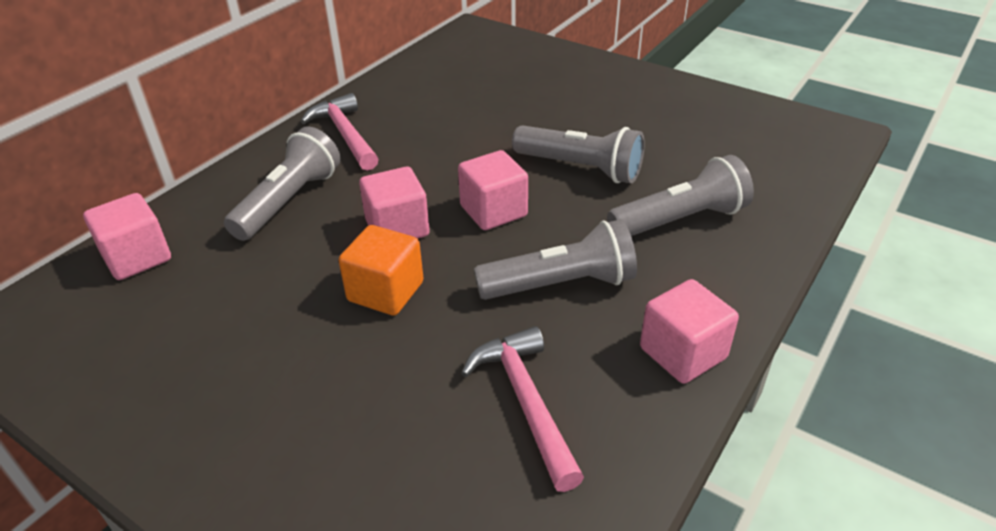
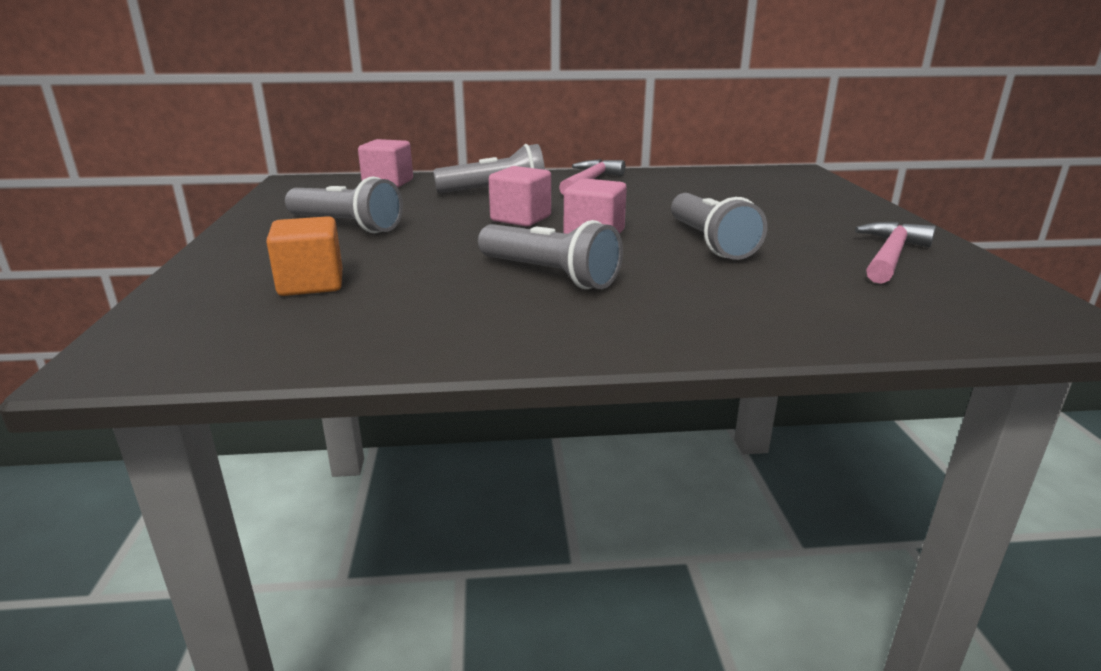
camera: 50 degrees right, 15 degrees down
orange cube [338,225,423,316] -> orange cube moved to [266,216,342,296]
pink hammer [461,326,584,492] -> pink hammer moved to [855,222,936,284]
grey flashlight [607,155,754,236] -> grey flashlight moved to [285,176,403,233]
pink cube [640,279,739,384] -> none

